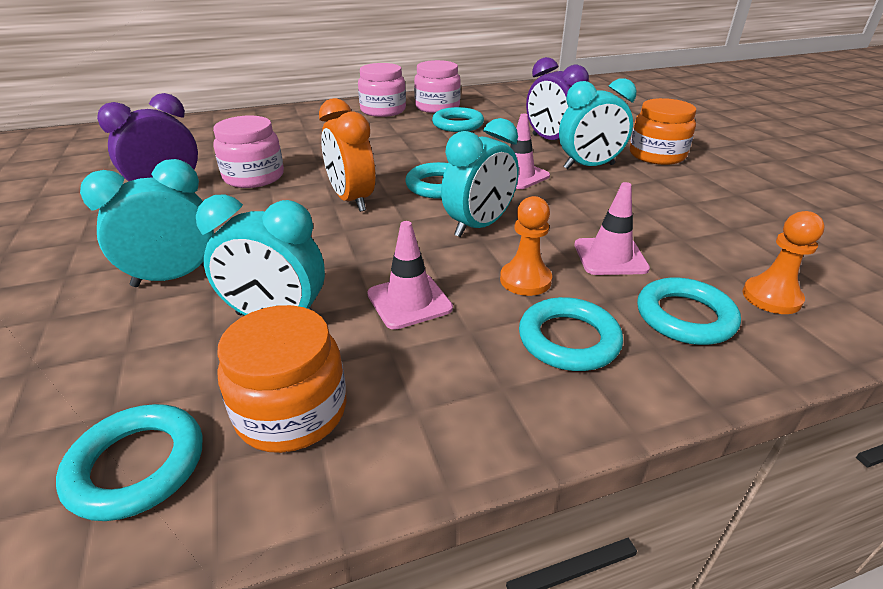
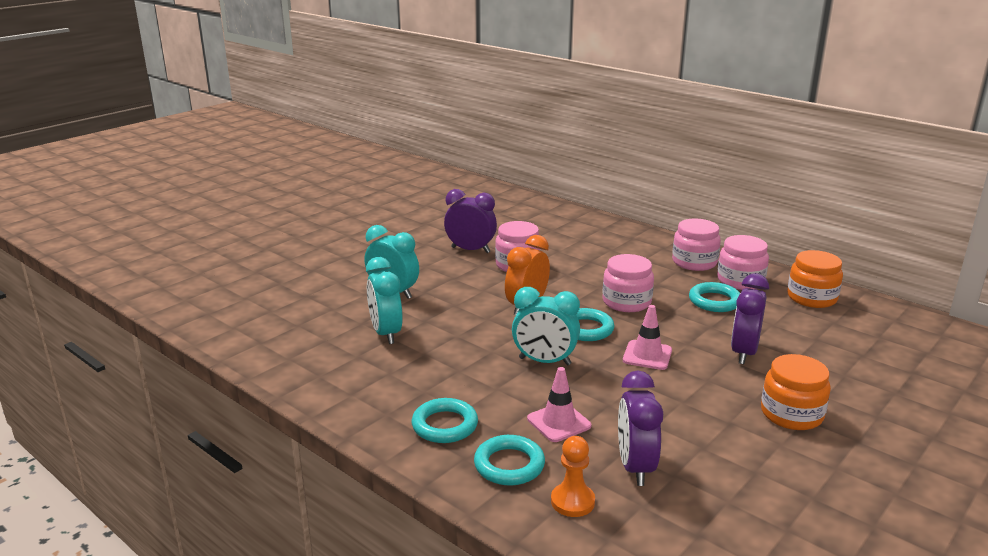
camera: 60 degrees right, 10 degrees down
turquoise ring [56,404,203,521] -> none
orange jar [217,305,346,453] -> orange jar moved to [787,250,843,308]
pink traffic cone [367,221,453,330] -> none
orange pawn [500,196,552,296] -> none
turquoise clock [559,78,637,169] -> none
none -> pink jar [602,254,654,312]
none -> purple clock [618,370,663,486]

